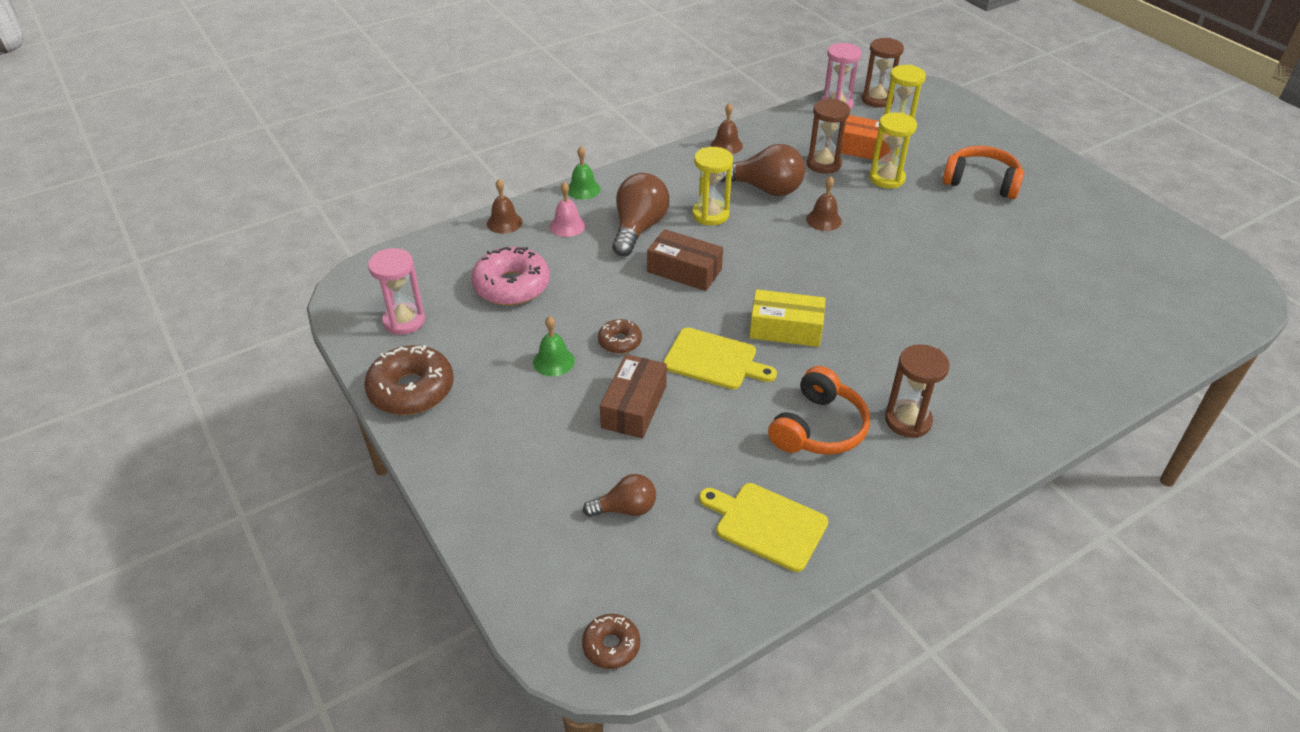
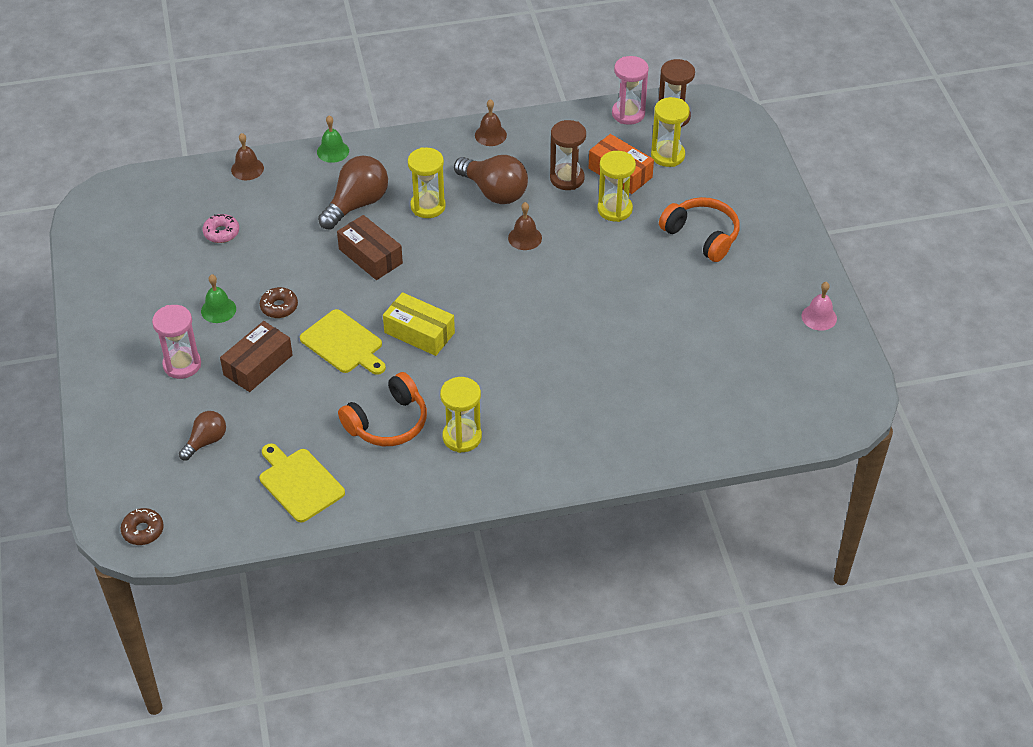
camera: 20 degrees right, 5 degrees up
brown donut [364,345,454,415] -> none
pink hourglass [368,248,425,335] -> pink hourglass moved to [152,305,201,379]
pink donut [471,247,550,305] -> pink donut [202,214,239,243], size x0.53
pink bell [550,182,586,237] -> pink bell moved to [801,282,837,331]
brown light bulb [583,474,656,517] -> brown light bulb turned 60 degrees counterclockwise [179,411,226,460]
brown hourglass [885,344,950,438] -> yellow hourglass [440,377,482,453]

